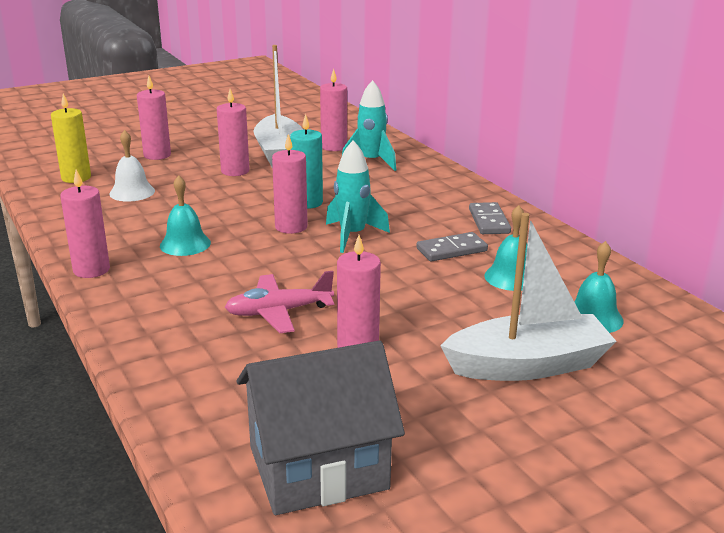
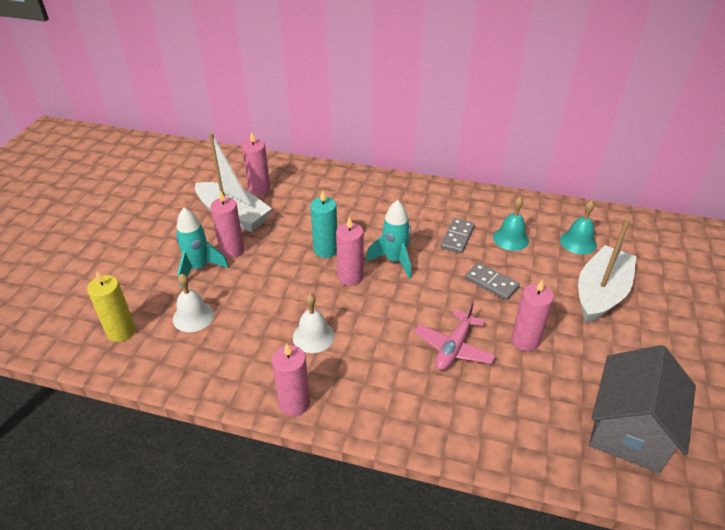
camera: 45 degrees left, 15 degrees up
pink candle [137,76,171,160] -> none
turquoise bell [160,175,211,256] -> white bell [293,294,335,353]
turquoise rocket [342,80,396,171] -> turquoise rocket moved to [176,207,229,287]
grey domino [469,202,511,234] -> grey domino moved to [465,263,520,300]

